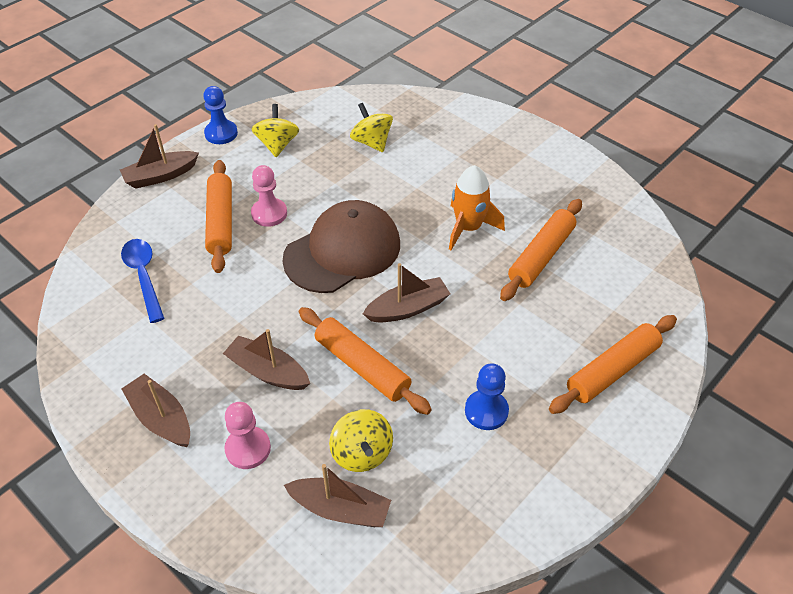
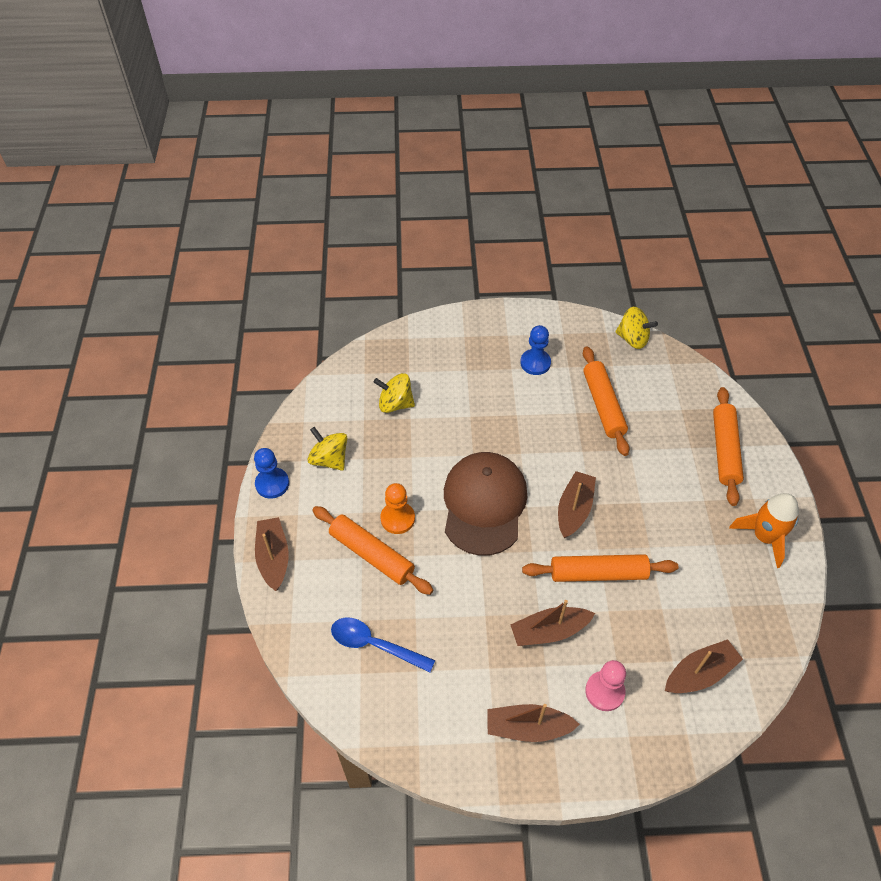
camera: 45 degrees left, 5 degrees up
brown boat [120,124,199,189] -> brown boat turned 150 degrees clockwise [255,517,288,591]
pink pawn [251,165,287,227] -> orange pawn [380,483,415,534]
yellow spinning top [329,409,393,472] -> yellow spinning top moved to [615,307,658,349]
orange rocket [449,165,505,250] -> orange rocket moved to [729,493,799,568]
blue pawn [465,364,509,430] -> blue pawn moved to [520,325,551,375]

